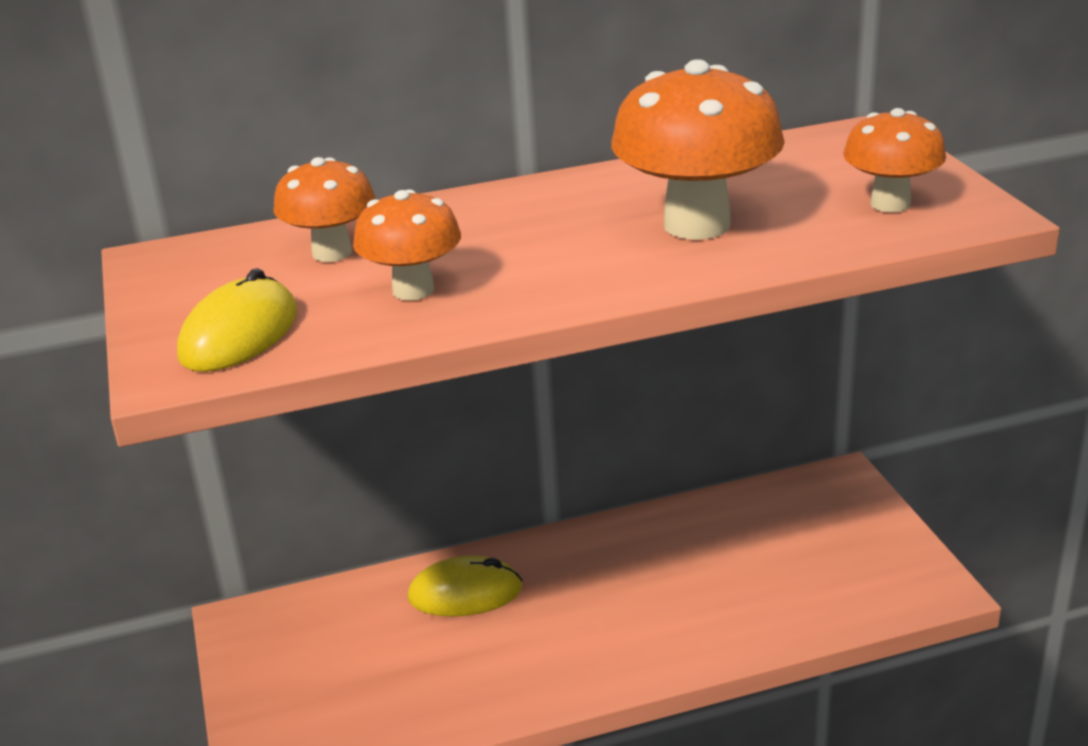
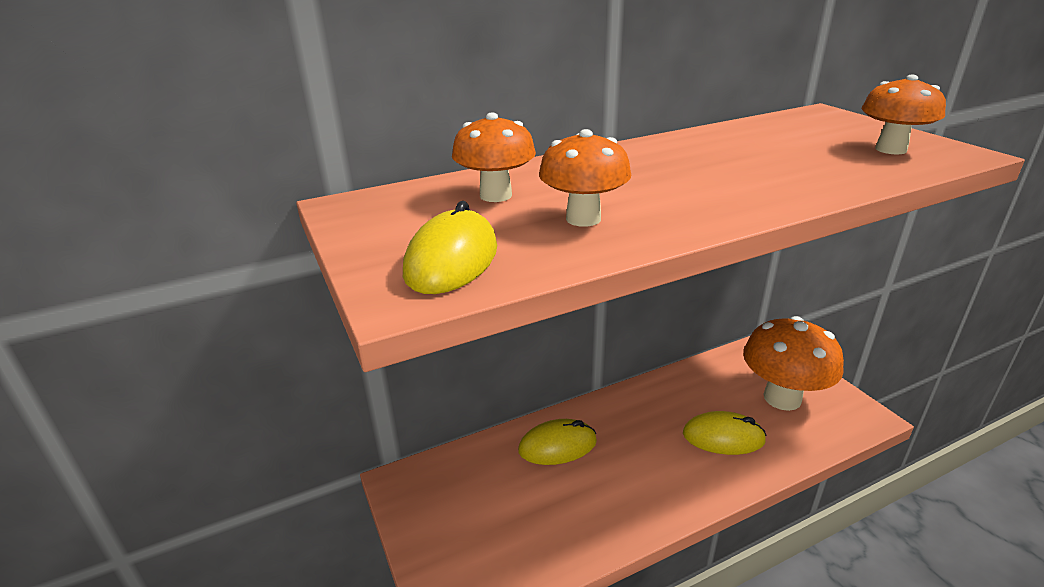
camera: 10 degrees left, 0 degrees up
orange mushroom [611,59,785,240] -> orange mushroom moved to [743,316,844,411]
none -> yellow mouse [683,411,767,455]

